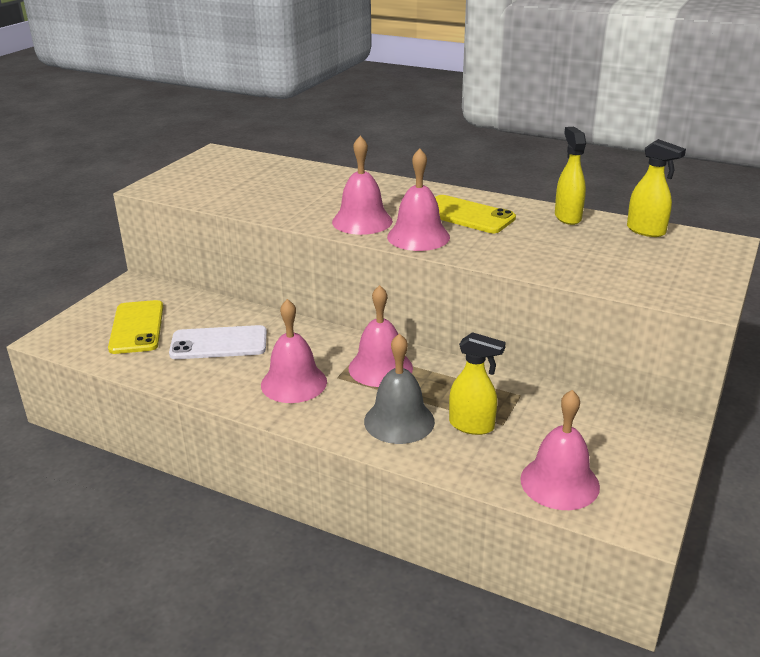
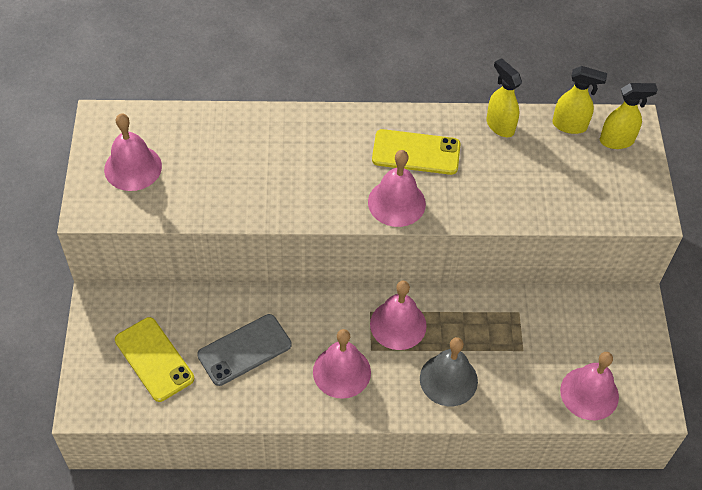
camera: 30 degrees left, 25 degrees up
white phone [169,325,267,359] -> grey phone [197,314,292,386]
pink bell [332,136,393,235] -> pink bell moved to [104,113,162,191]
yellow spray bottle [449,332,506,435] -> yellow spray bottle moved to [600,83,658,149]

